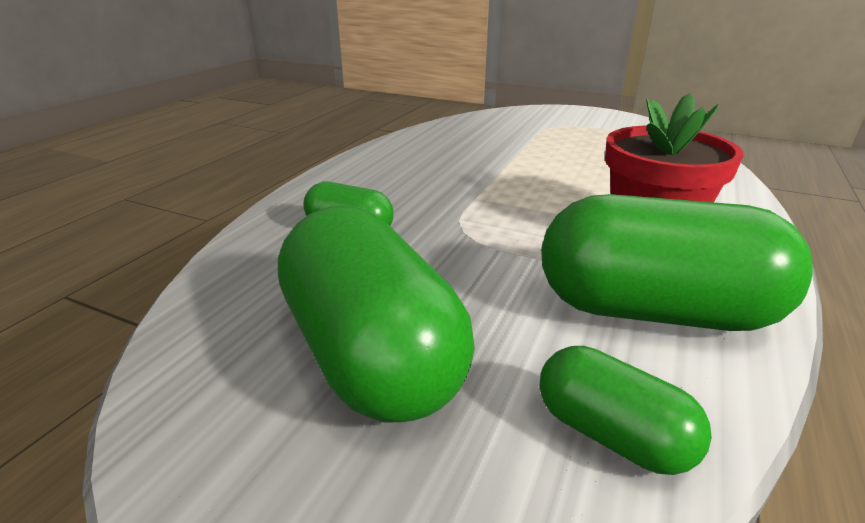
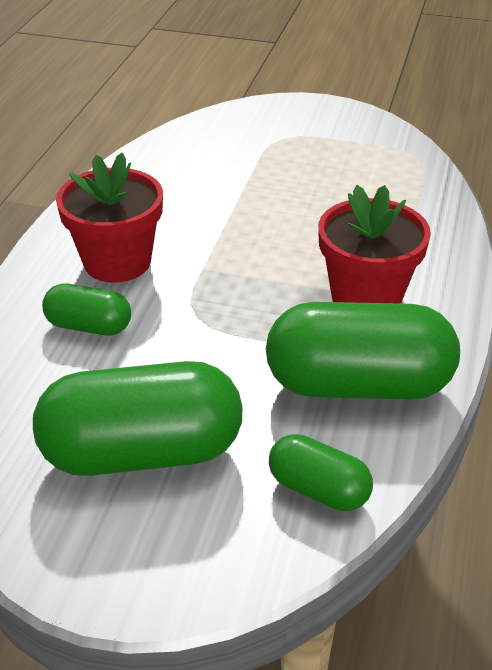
camera: 10 degrees left, 10 degrees up
green capsule [278,205,475,423] -> green capsule turned 60 degrees counterclockwise [33,361,242,476]
none -> red flower pot [56,153,163,283]

